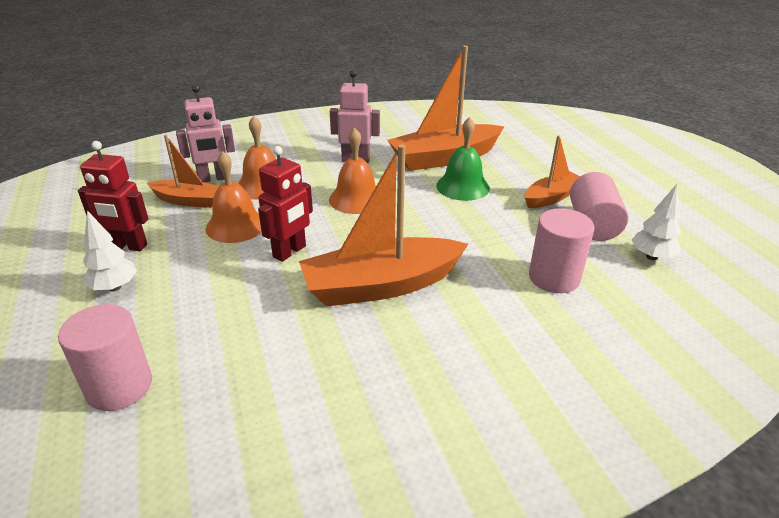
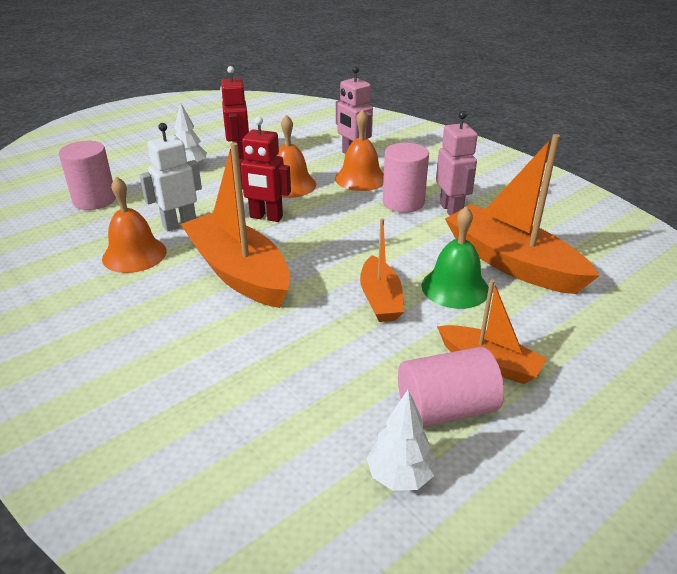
camera: 70 degrees right, 0 degrees up
orange boat [147,135,219,208] -> orange boat moved to [360,218,404,322]
orange bell [329,128,376,214] -> orange bell moved to [102,176,167,273]
pink cylinder [529,208,594,293] -> pink cylinder moved to [383,143,429,213]
none -> white robot [139,123,202,232]

